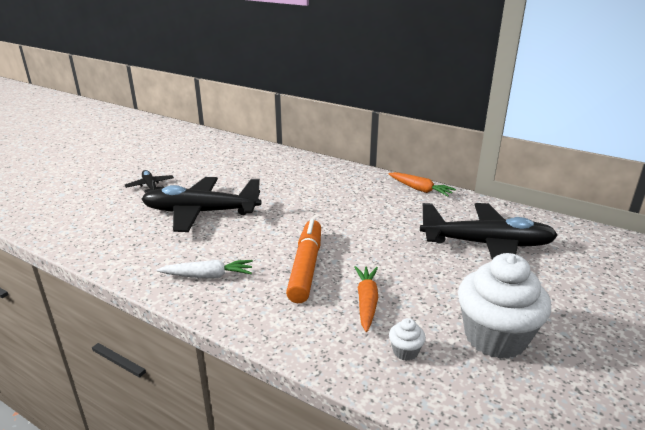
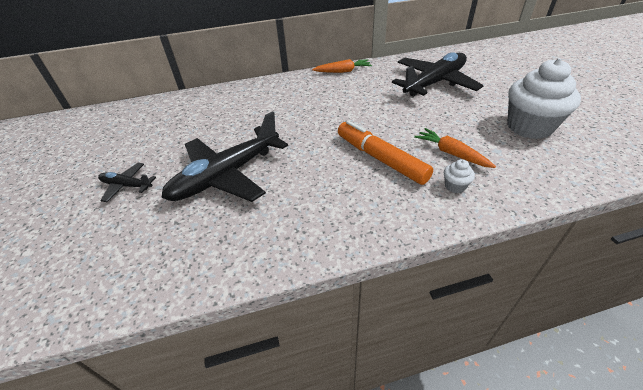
camera: 45 degrees left, 15 degrees up
white carrot [157,260,253,279] -> none
white cupcake [389,318,426,361] -> white cupcake moved to [444,159,475,193]

